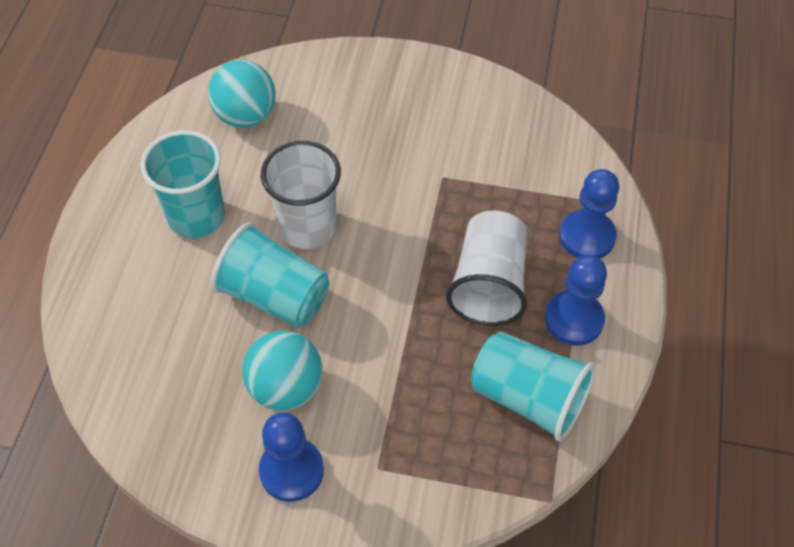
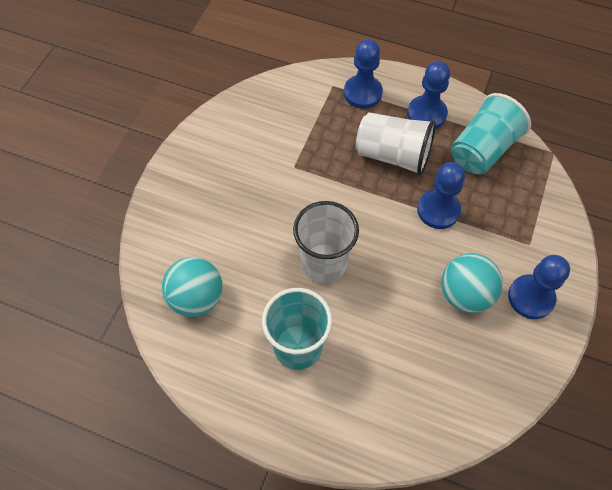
camera: 80 degrees left, 5 degrees up
turquoise cup [211,222,330,328] -> none
none -> blue pawn [417,162,465,229]

